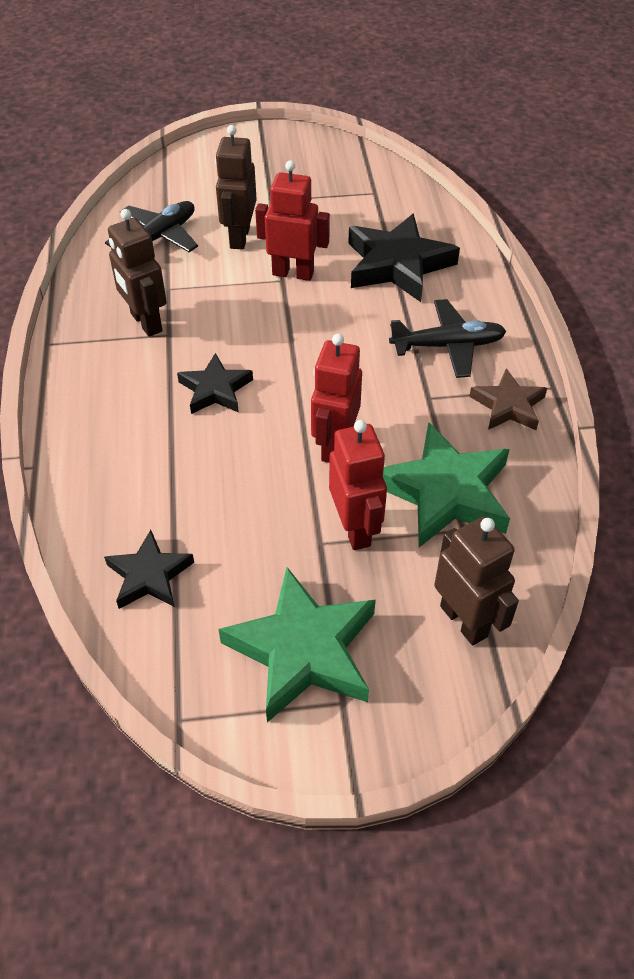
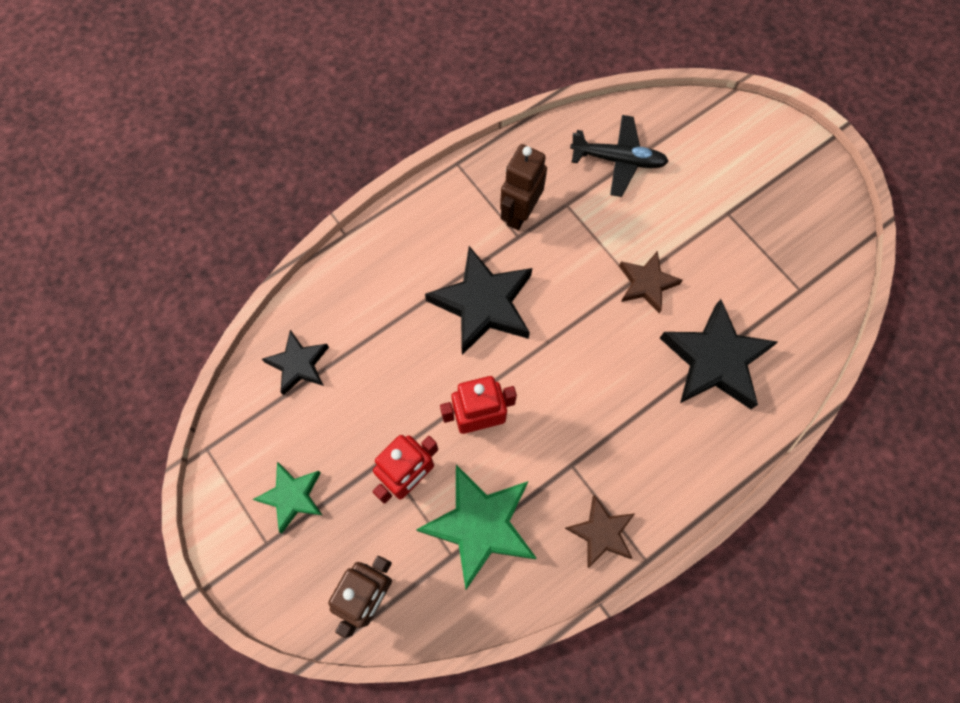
camera: 60 degrees right, 20 degrees up
black star [177,353,253,414] -> black star [425,246,532,355], size x1.71
brown robot [215,125,257,250] -> none
green star [218,567,376,723] -> green star [253,462,322,533], size x0.58
red robot [255,160,330,281] -> brown star [619,251,683,313]
black plane [389,299,506,378] -> none

